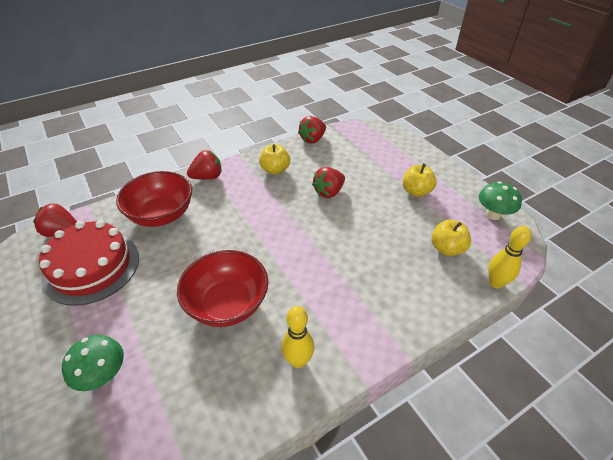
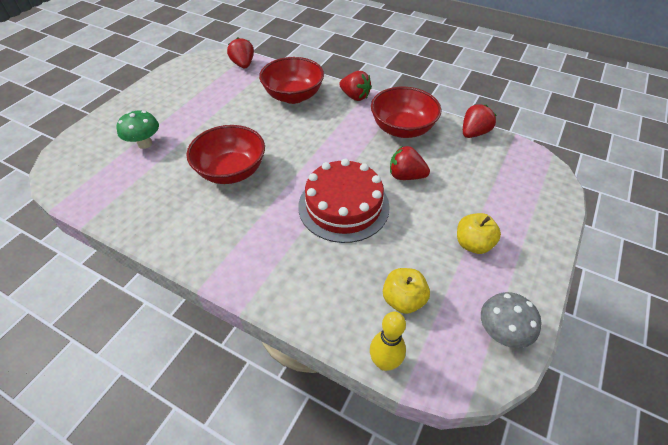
camera: 60 degrees right, 5 degrees up
red cake [39,220,139,306] -> red cake moved to [298,159,390,243]
yellow apple [259,144,290,175] -> red bowl [371,87,441,138]
yellow bowling pin [282,306,314,368] -> none
red strawberry [298,116,326,144] -> red strawberry turned 120 degrees clockwise [463,104,496,138]
green mushroom [479,181,522,220] -> grey mushroom [481,292,541,348]

